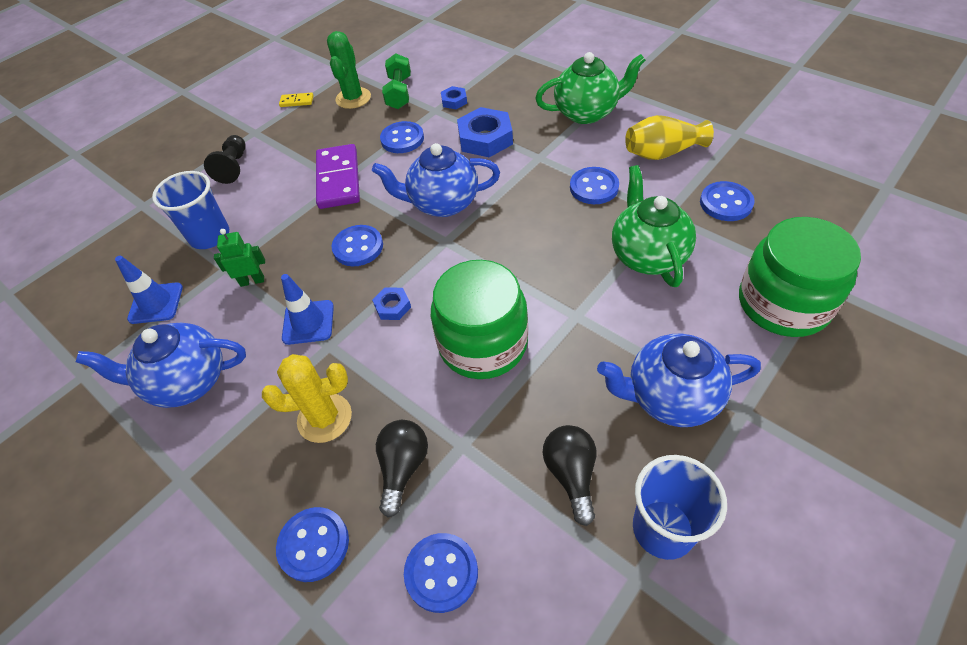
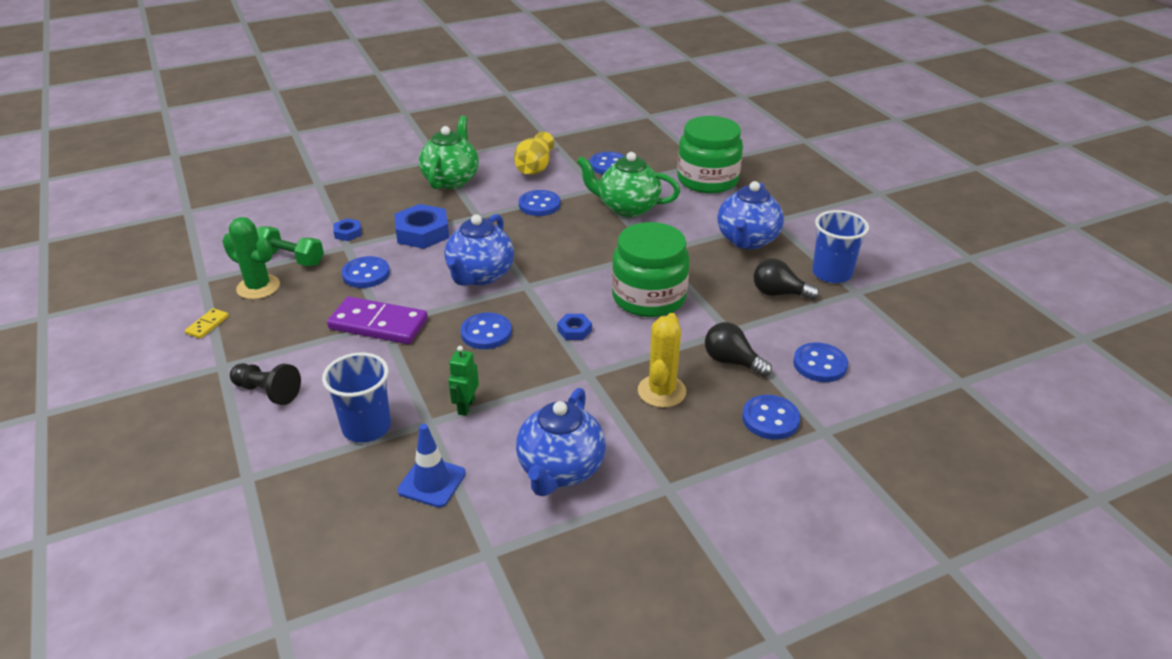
camera: 70 degrees left, 15 degrees down
blue traffic cone [281,274,334,345] -> none

